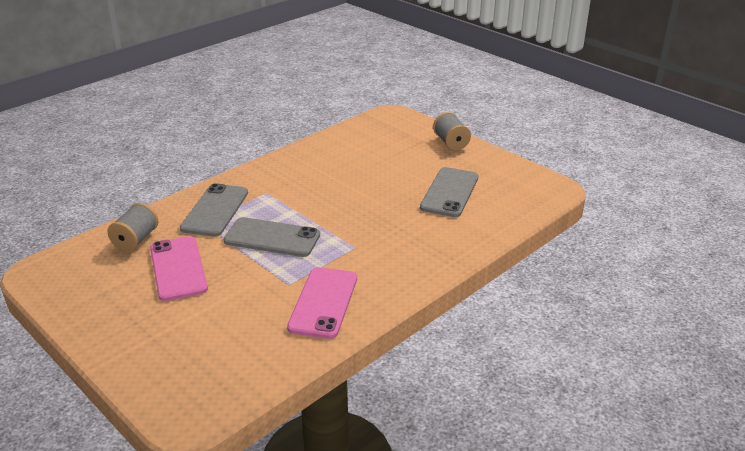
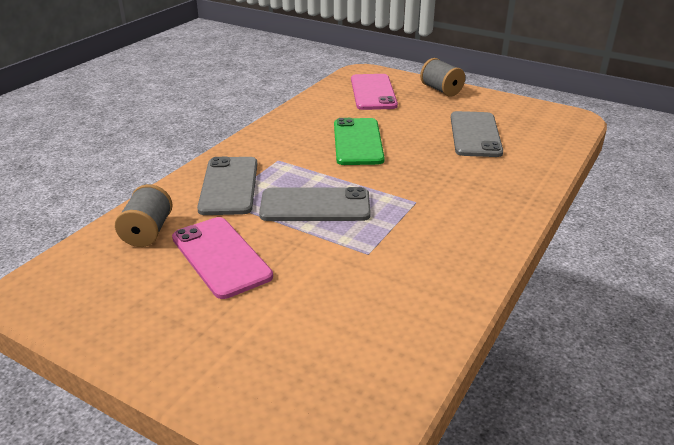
camera: 15 degrees left, 0 degrees up
pink phone [287,267,357,339] -> pink phone moved to [351,74,398,110]
none -> green phone [334,118,385,165]

